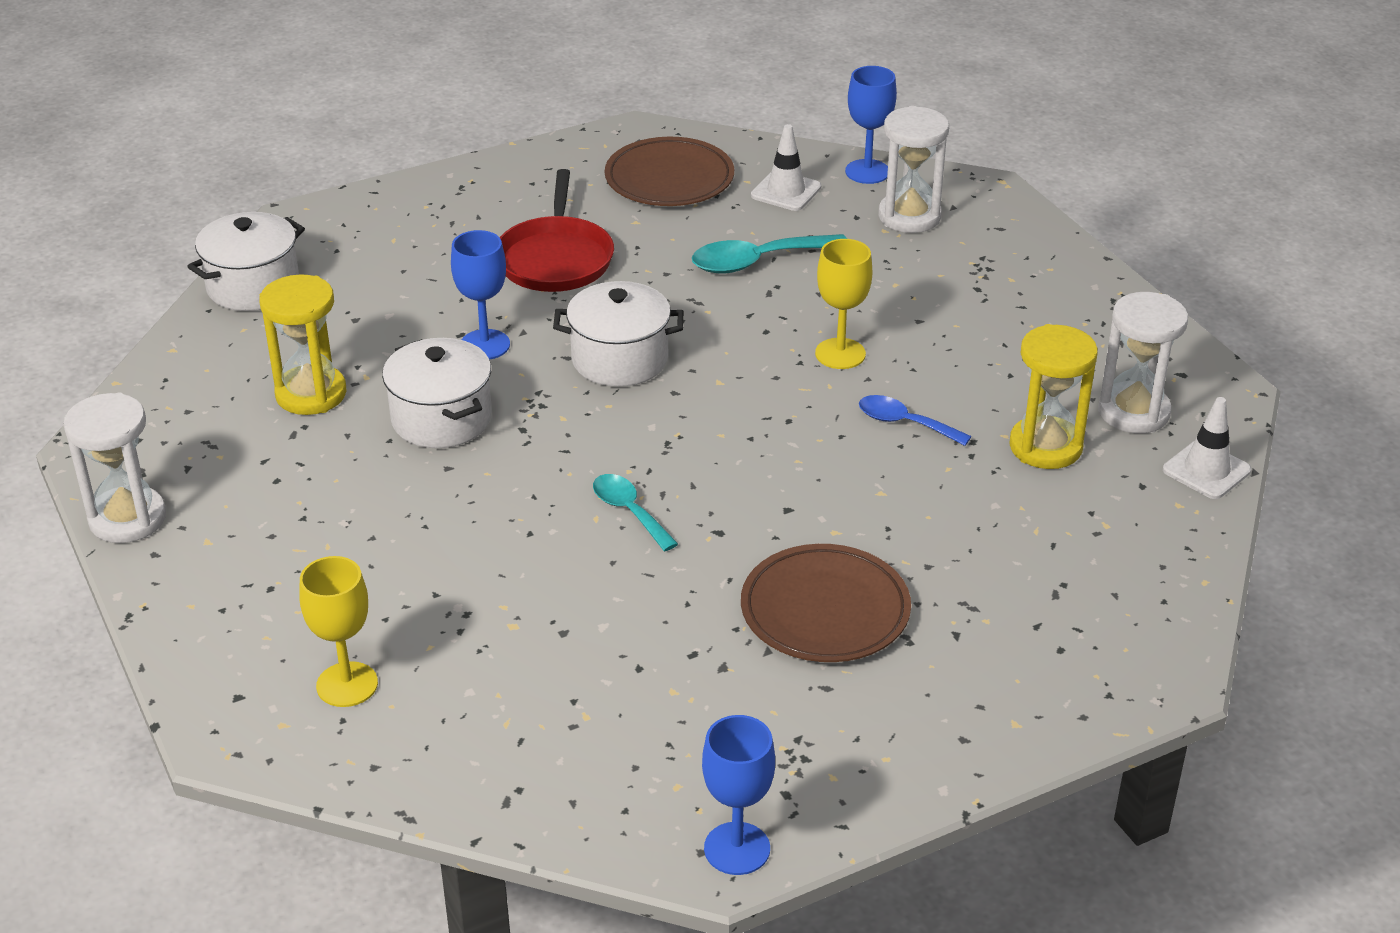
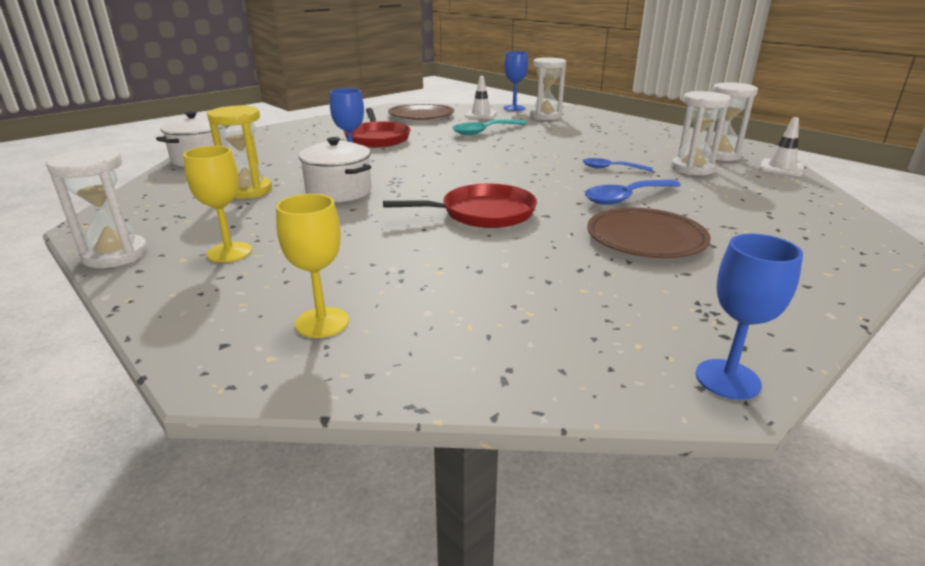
camera: 15 degrees left, 10 degrees down
white pot [553,281,684,387] -> none
turquoise spoon [593,474,678,551] -> red pan [383,184,537,228]
yellow goblet [815,239,872,369] -> yellow goblet moved to [183,146,252,262]
yellow hourglass [1009,324,1098,469] -> white hourglass [671,91,731,175]
none -> blue spoon [585,180,681,205]

